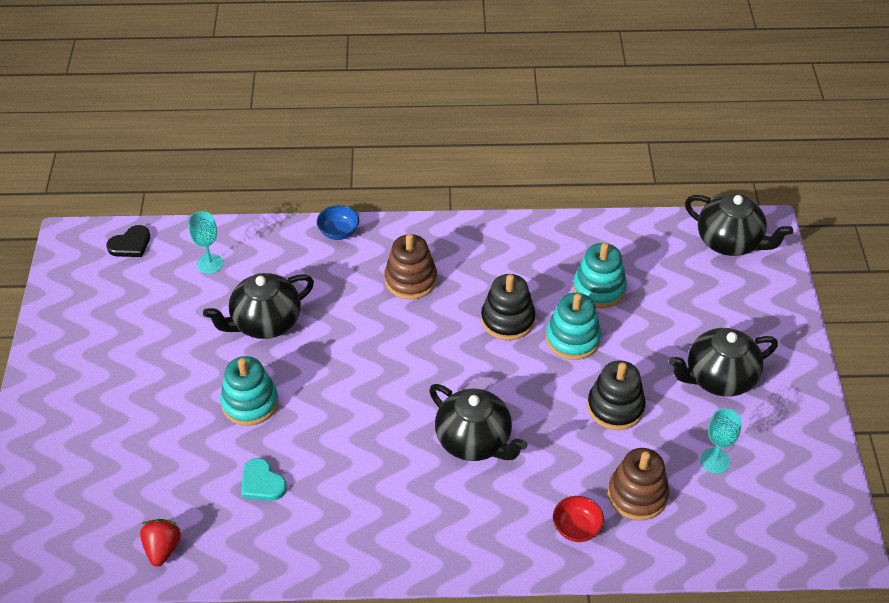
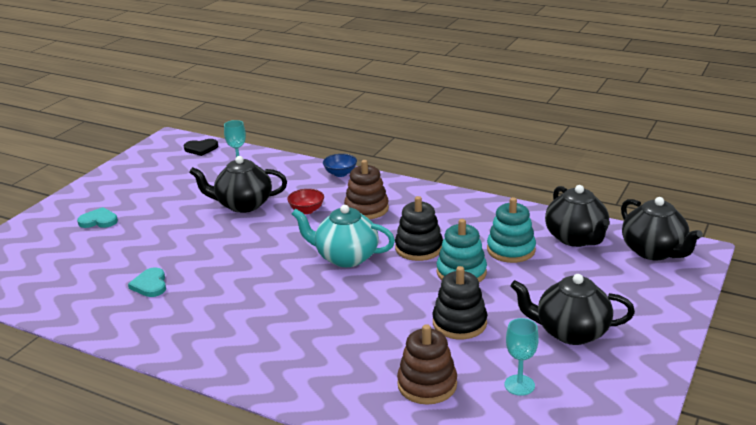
camera: 30 degrees right, 20 degrees down
red strawberry [140,519,181,567] -> none
turquoise stacking toy [220,356,278,426] -> none
black teapot [429,384,527,461] -> black teapot moved to [545,185,610,247]
red bowl [553,496,604,542] -> red bowl moved to [287,189,324,214]
none -> turquoise heart [77,207,118,228]
none -> turquoise teapot [292,205,395,267]

